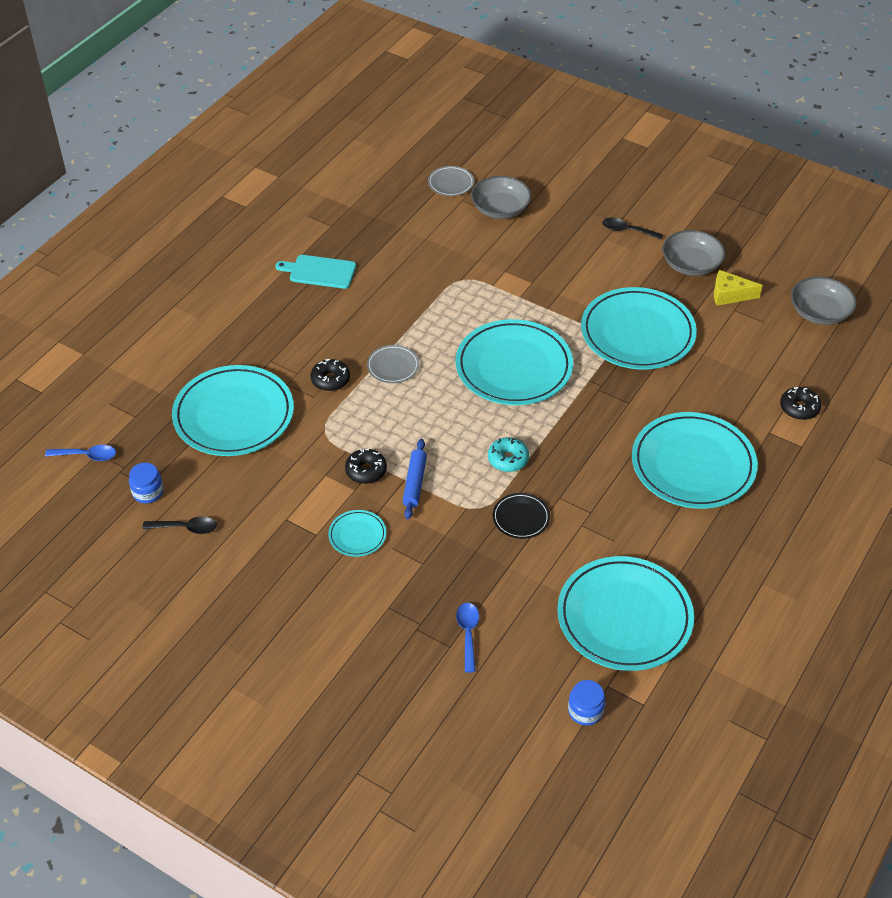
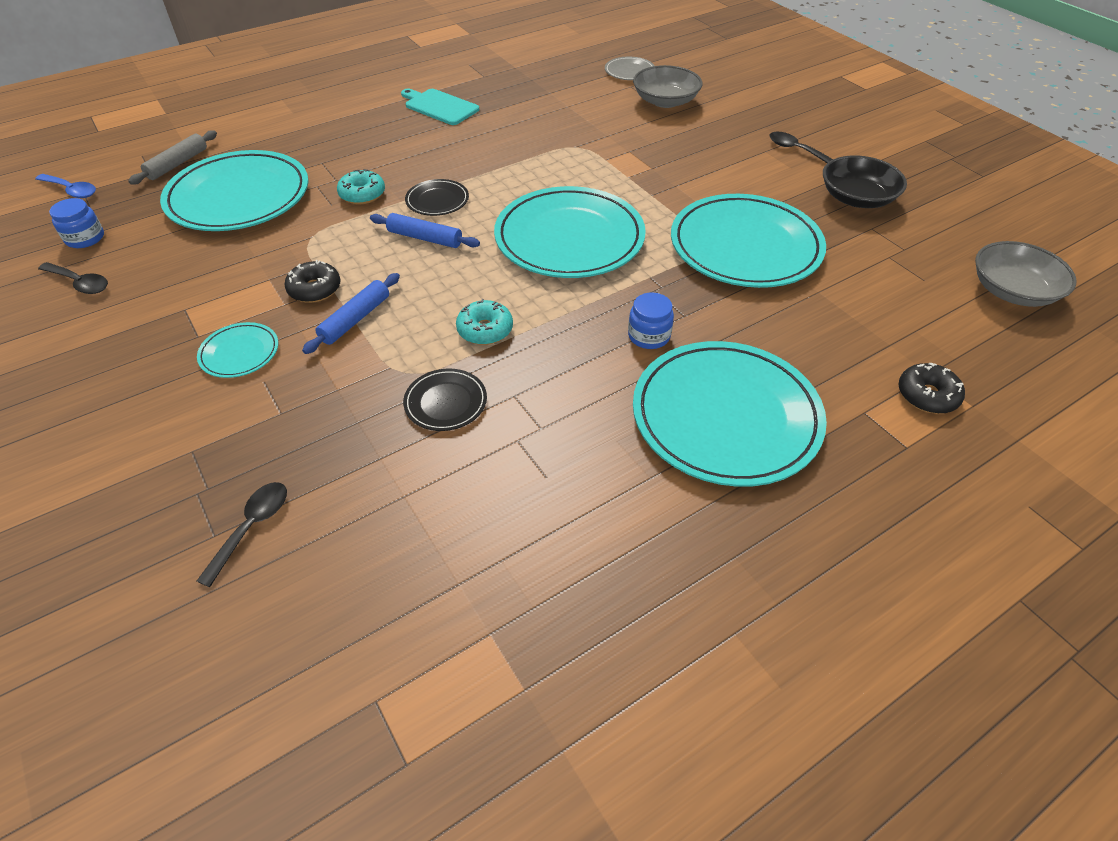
camera: 25 degrees right, 0 degrees up
black donut [310,359,350,391] -> turquoise donut [337,169,385,204]
grey plate [367,345,419,383] -> black plate [405,179,469,216]
blue spoon [456,603,479,673] -> black spoon [197,482,287,587]
turquoise plate [557,556,694,671] -> none
blue jar [568,680,605,726] -> blue jar moved to [628,293,674,349]
grey bowl [662,230,725,276] -> black bowl [823,155,907,208]
yellow cheese [714,270,763,306] -> none
none -> grey rolling pin [128,130,217,185]
none -> blue rolling pin [370,213,480,248]

